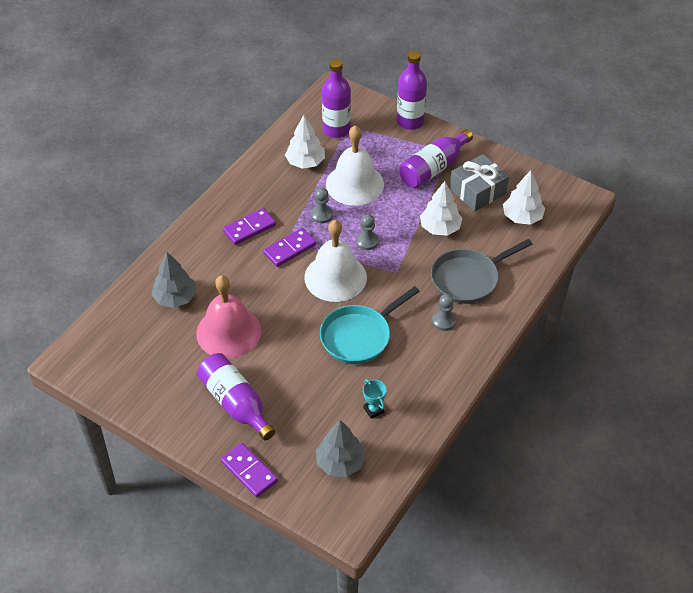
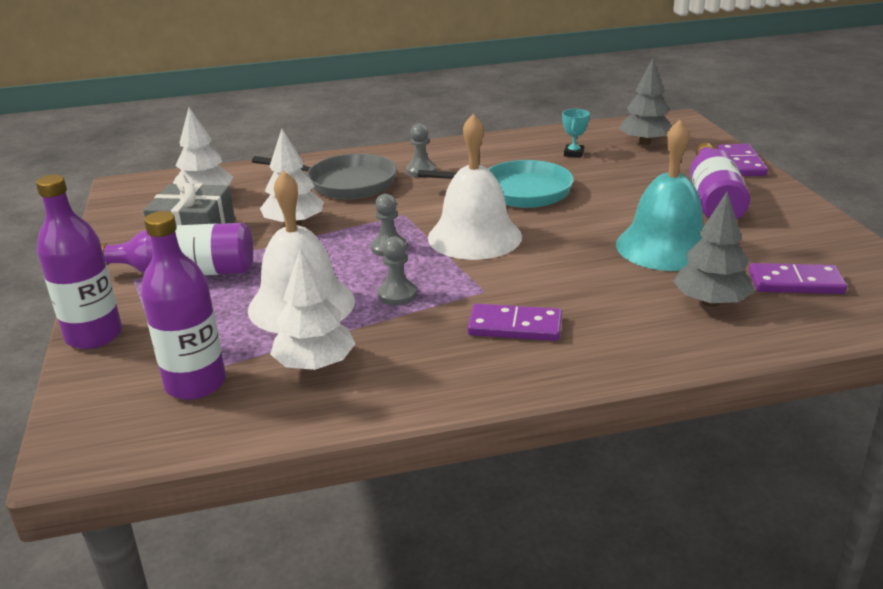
camera: 135 degrees left, 20 degrees down
pink bell [196,275,261,359] -> turquoise bell [616,120,704,271]
purple domino [263,228,316,267] -> purple domino moved to [749,263,847,294]

